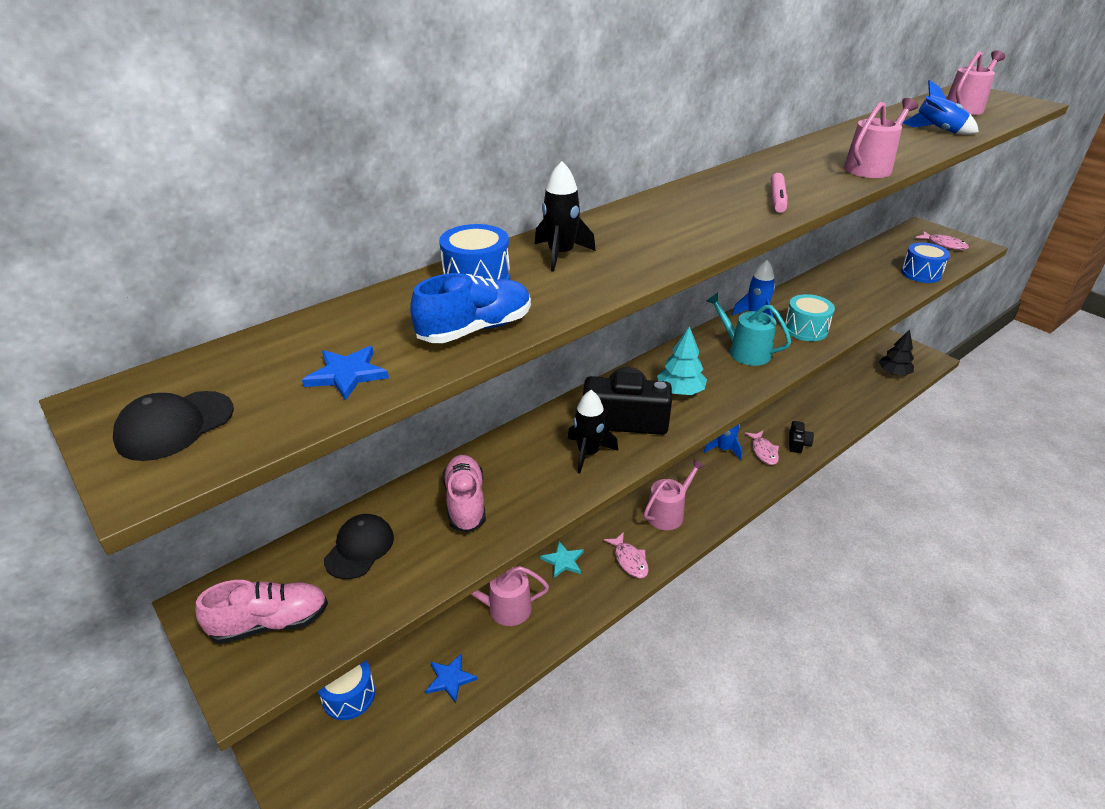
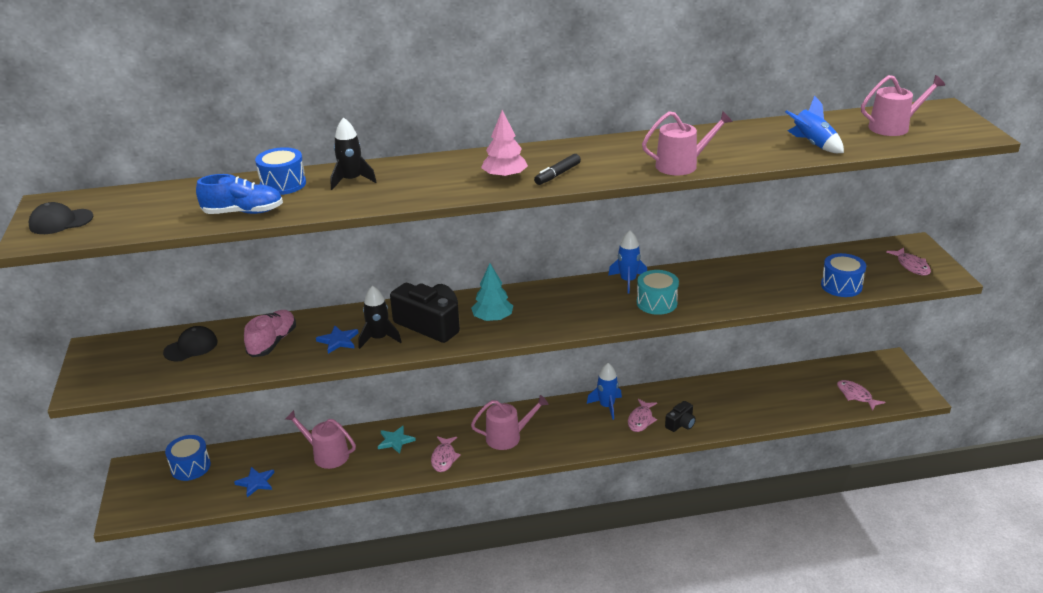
camera: 30 degrees right, 5 degrees down
pink shoe [195,580,328,644] -> none
blue star [302,346,389,401] -> blue star moved to [316,326,358,354]
turquoise watering can [706,293,791,366] -> none
pink marker [771,173,788,213] -> black marker [534,154,581,185]
black tree [879,329,914,375] -> pink fish [837,380,885,411]
none -> pink tree [481,110,528,179]

